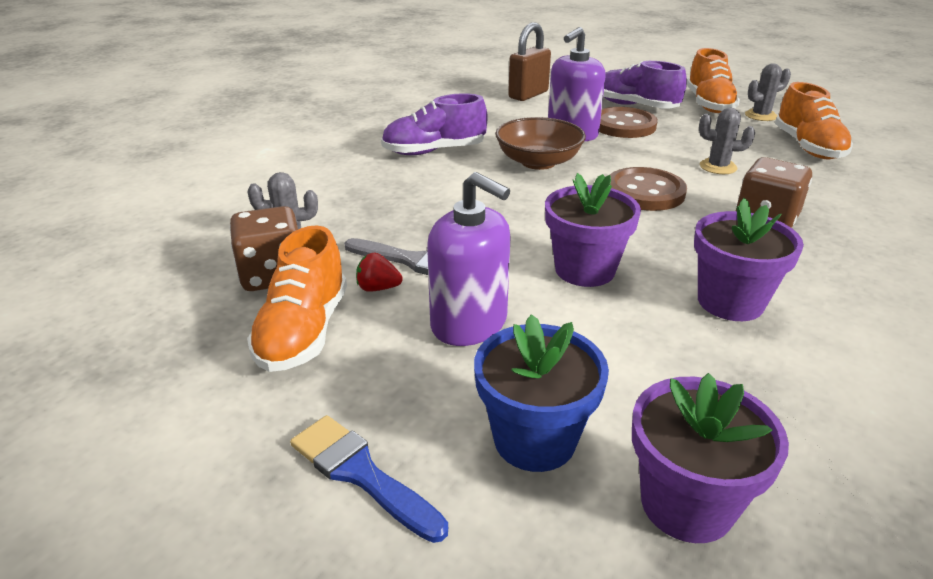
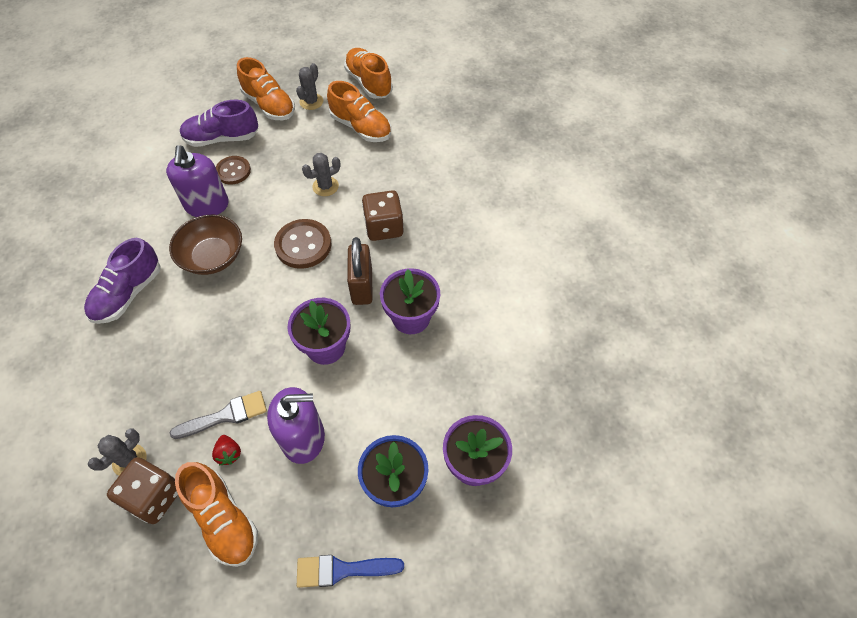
camera: 45 degrees left, 25 degrees up
red strawberry [356,253,403,292] -> red strawberry turned 75 degrees counterclockwise [212,435,241,465]
brown padlock [508,22,551,101] -> brown padlock moved to [347,237,373,305]
brown button [599,107,658,138] -> brown button [216,156,251,184], size x0.66
none -> orange shoe [344,48,393,99]

